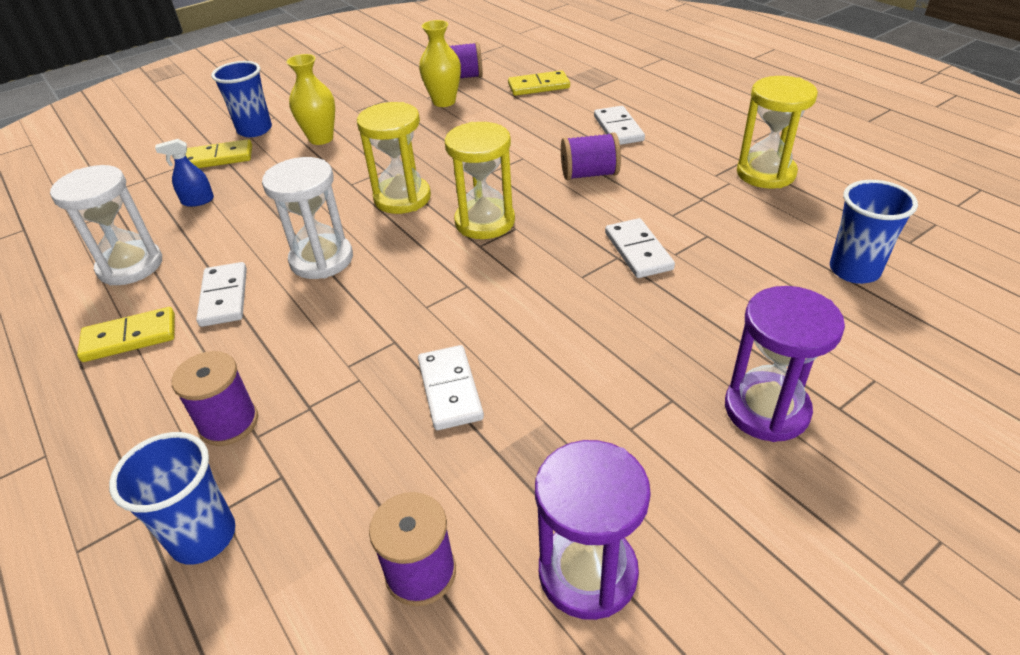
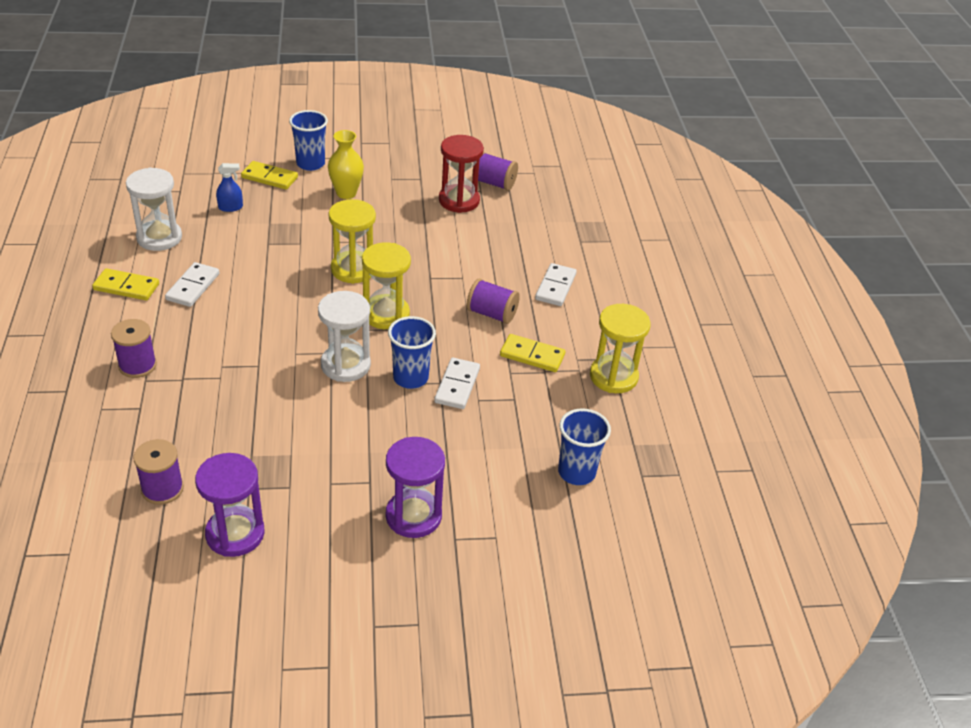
camera: 25 degrees right, 0 degrees up
blue cup [109,432,235,565] -> blue cup moved to [388,316,436,389]
blue spray bottle [155,139,214,207] -> blue spray bottle turned 150 degrees clockwise [216,163,243,212]
white hourglass [262,157,353,279] -> white hourglass moved to [318,291,371,382]
white domino [418,345,484,430] -> none
yellow vase [419,20,461,107] -> red hourglass [439,135,484,213]
yellow domino [508,70,570,96] -> yellow domino moved to [500,334,565,372]

